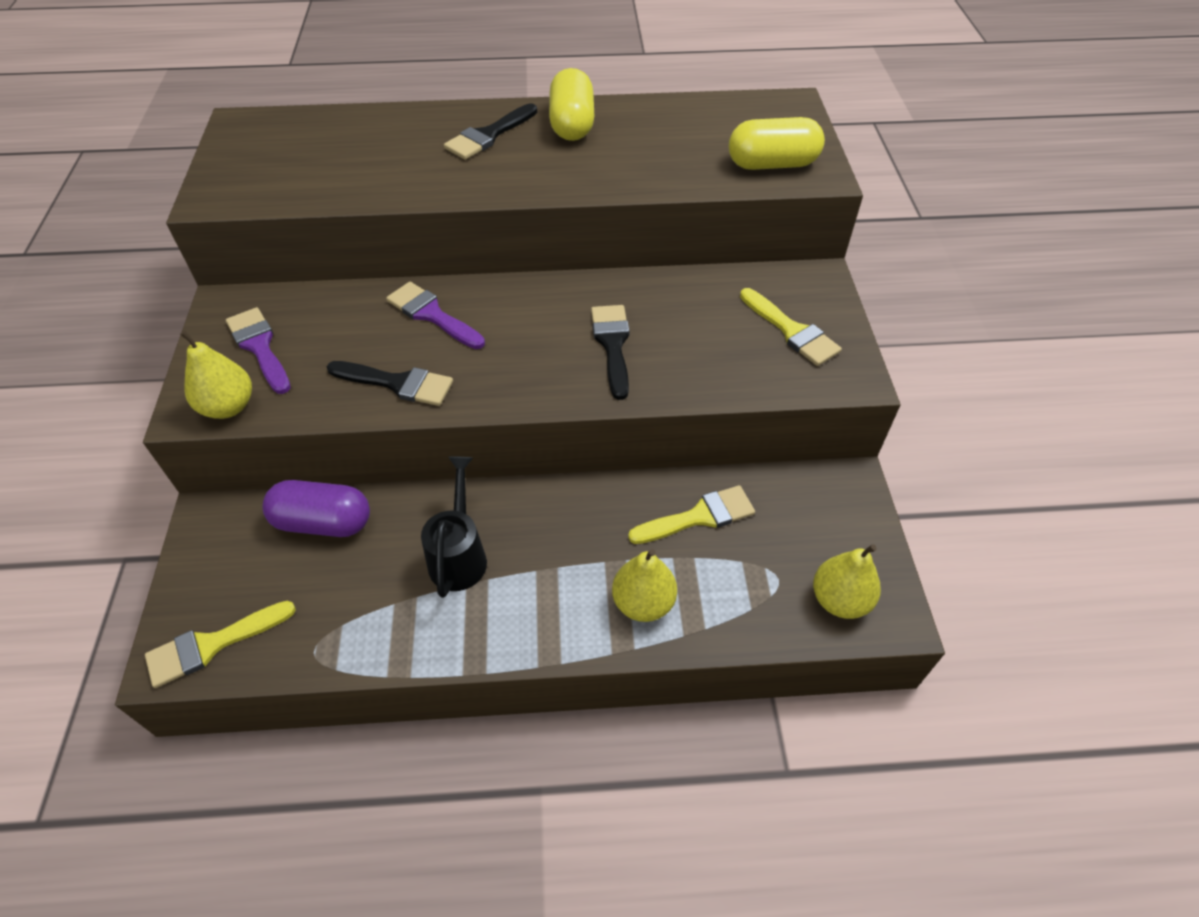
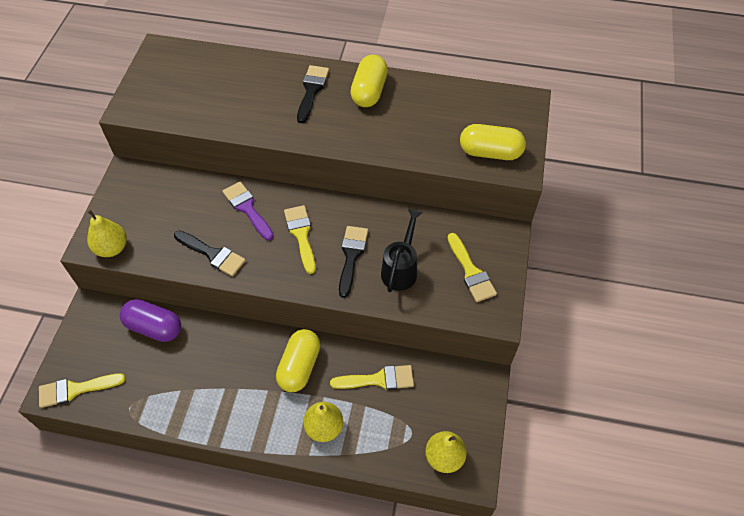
camera: 15 degrees right, 5 degrees up
purple brush [226,307,291,394] -> none
black watering can [421,457,487,598] -> black watering can moved to [381,209,422,292]
black brush [444,103,537,160] -> black brush turned 135 degrees clockwise [297,65,329,123]
none -> yellow capsule [276,329,320,392]
none -> yellow brush [284,205,316,274]

